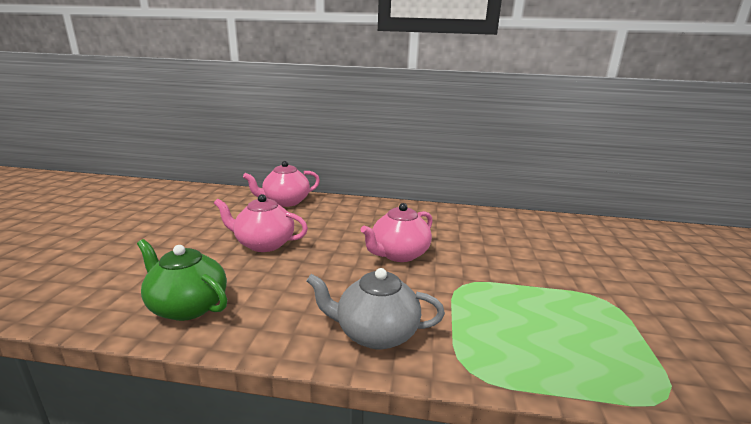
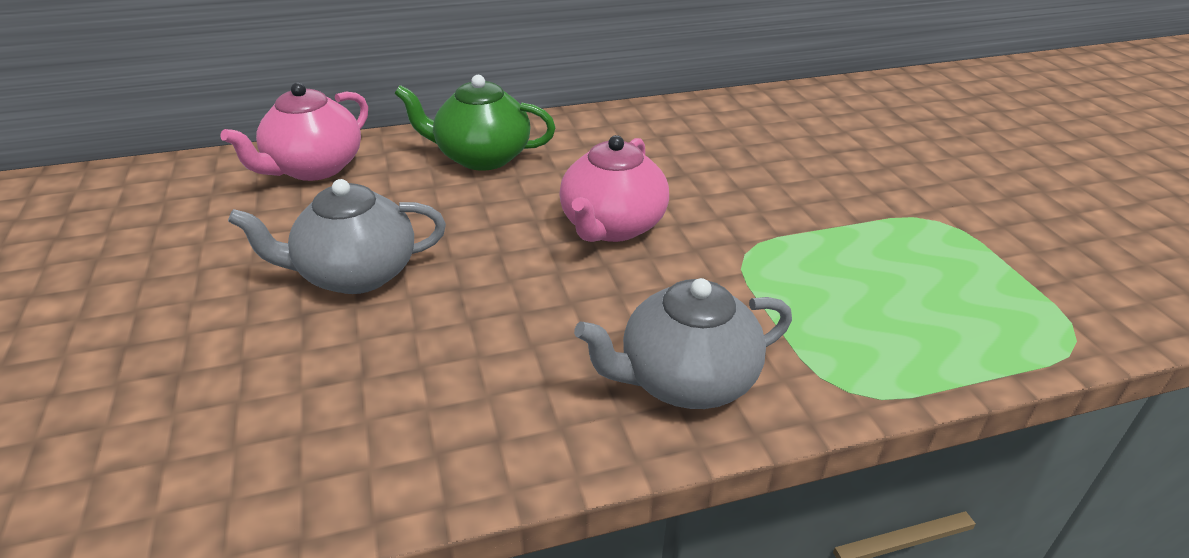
camera: 25 degrees left, 15 degrees up
green teapot [137,239,227,321] -> green teapot moved to [394,75,556,171]
pink teapot [214,194,308,252] -> grey teapot [228,179,446,294]

